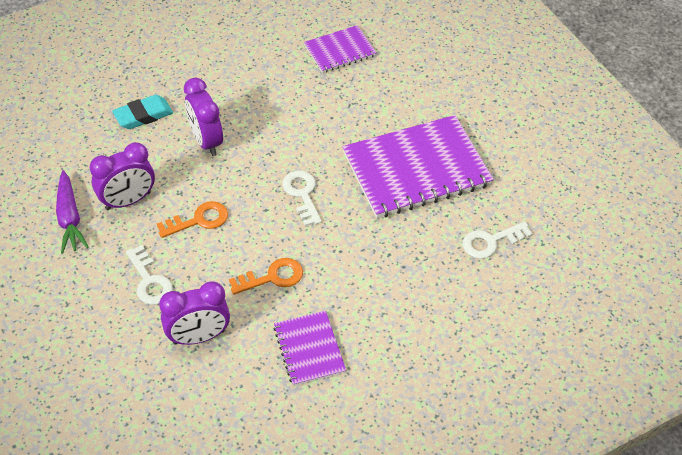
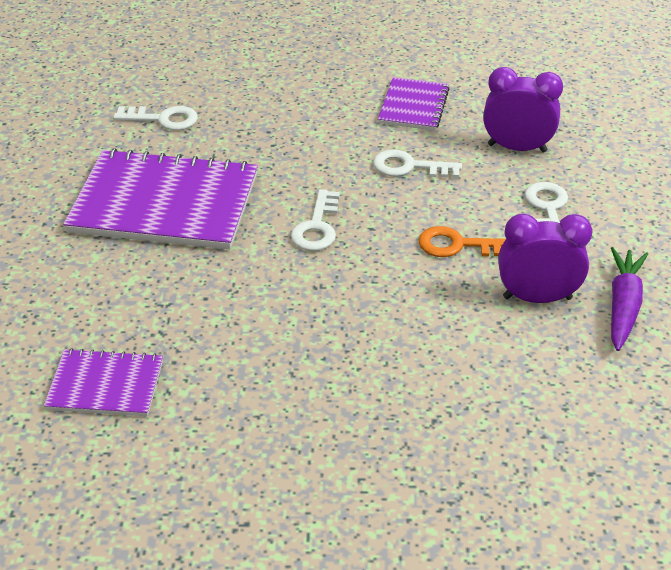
camera: 150 degrees left, 10 degrees down
turquoise eraser [112,95,173,129] -> none
purple clock [184,78,223,156] -> none
orange key [229,258,303,295] -> white key [373,150,462,178]

